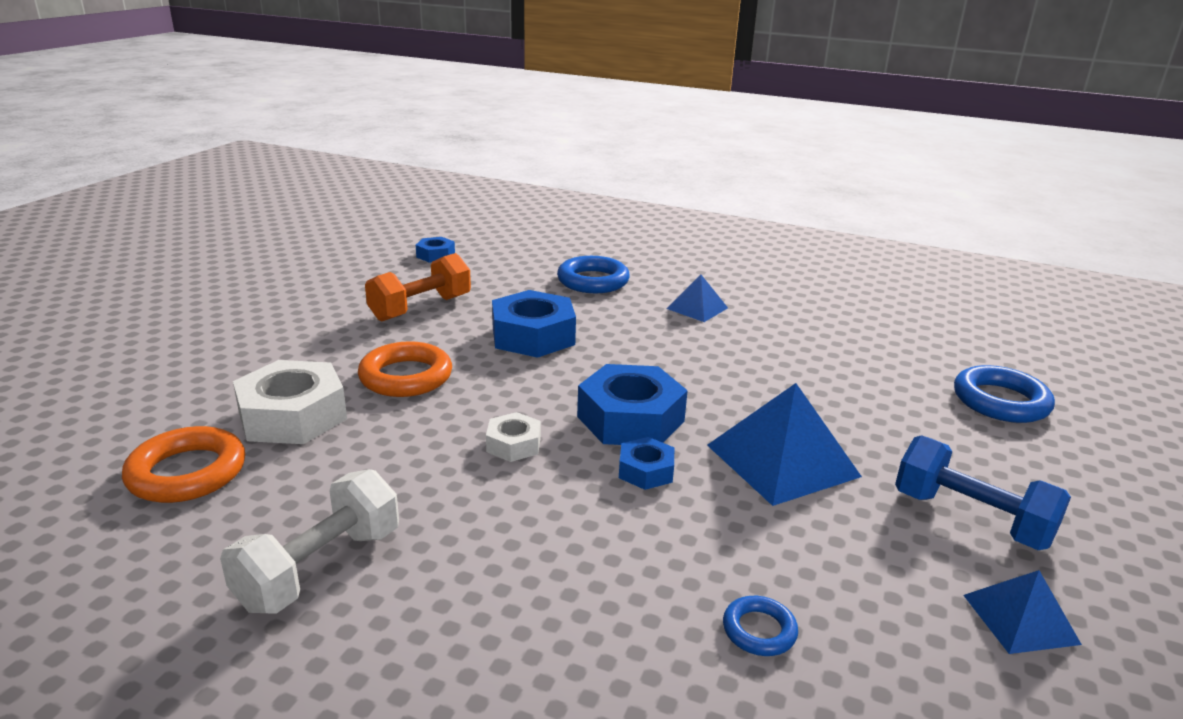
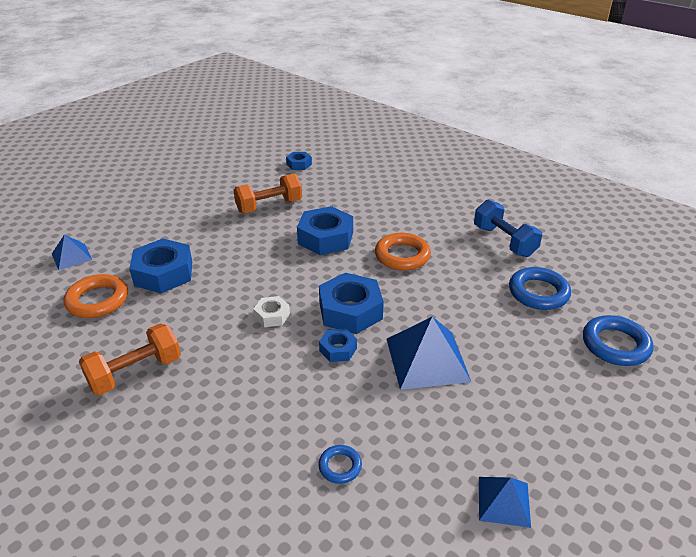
camera: 20 degrees right, 10 degrees up
white dumbbell [220,469,399,614] -> orange dumbbell [79,323,181,395]
white nut [233,360,347,444] -> blue nut [129,238,192,293]
orange ring [358,341,452,397] -> orange ring moved to [375,233,431,270]
blue ring [557,256,630,293] -> blue ring moved to [509,267,571,310]
blue pyramid [667,275,728,322] -> blue pyramid moved to [52,235,93,270]
blue dumbbell [895,435,1071,550] -> blue dumbbell moved to [474,200,542,257]

